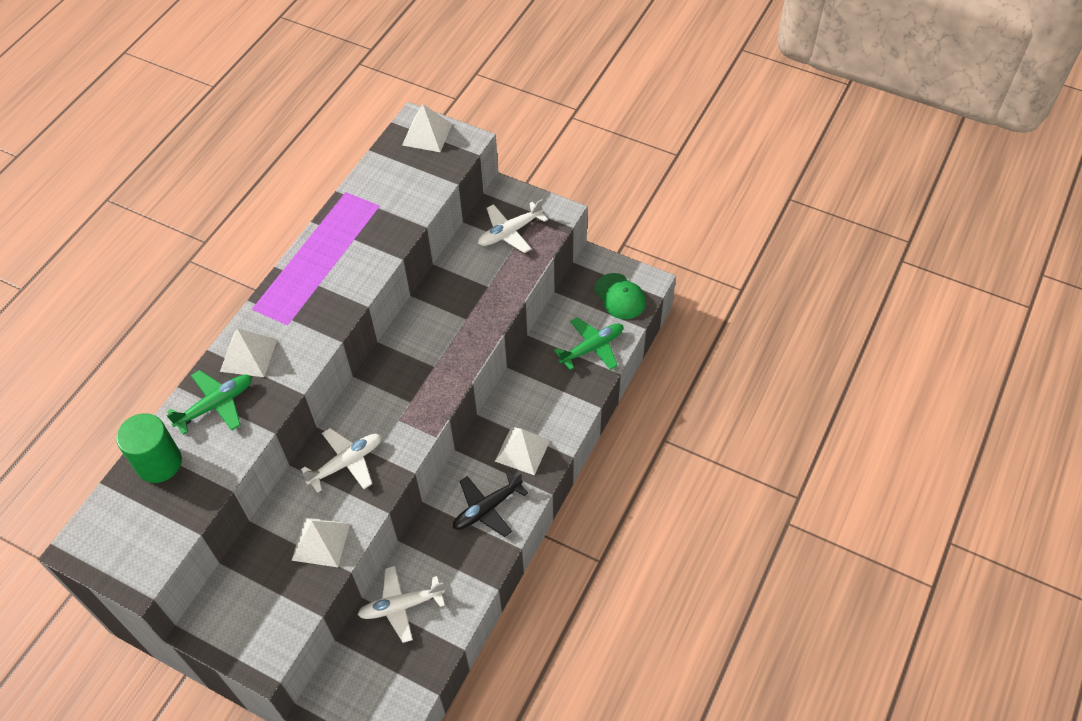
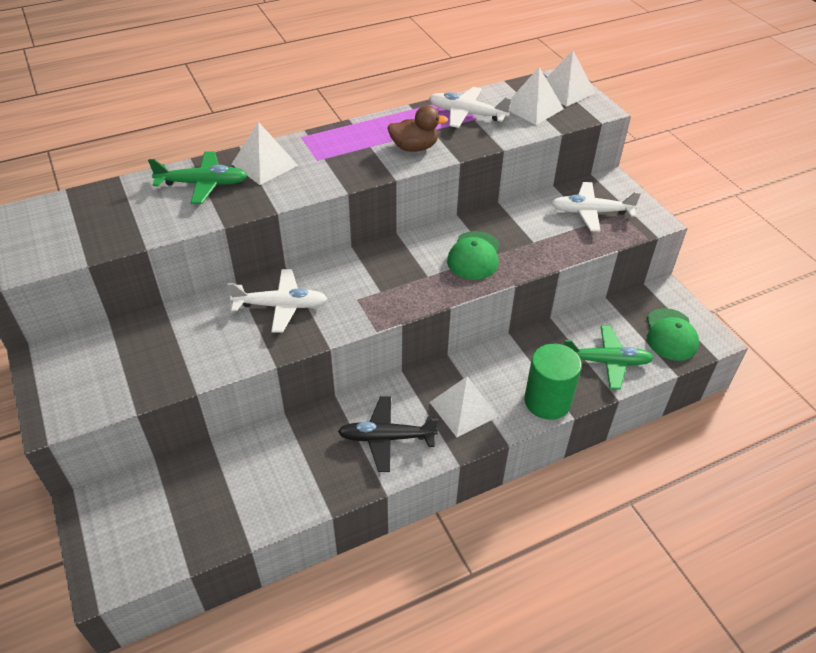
camera: 35 degrees right, 10 degrees down
green cylinder [116,413,182,483] -> green cylinder moved to [524,343,582,420]
white pyramid [292,517,350,567] -> white pyramid moved to [508,67,564,125]
white plane [357,566,445,643] -> white plane moved to [429,87,511,128]
none -> brown duck [387,105,448,152]
none -> green cap [447,231,500,280]

